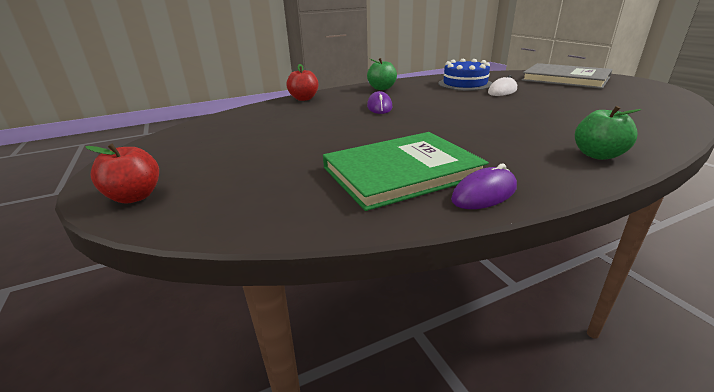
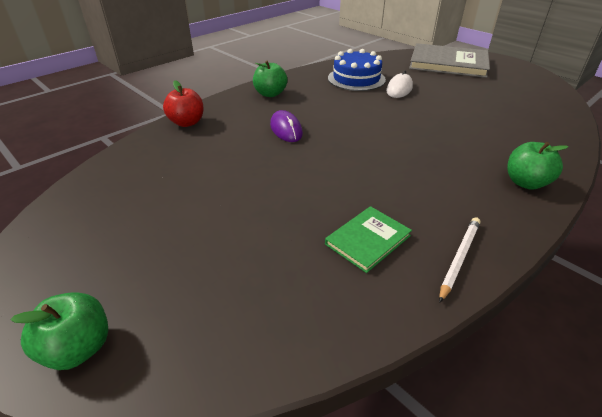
camera: 20 degrees left, 10 degrees up
red apple [85,144,159,203] -> green apple [11,292,108,370]
green book [323,132,489,211] -> green book [325,206,412,273], size x0.52
purple mouse [451,164,517,209] -> white pencil [439,217,481,303]

